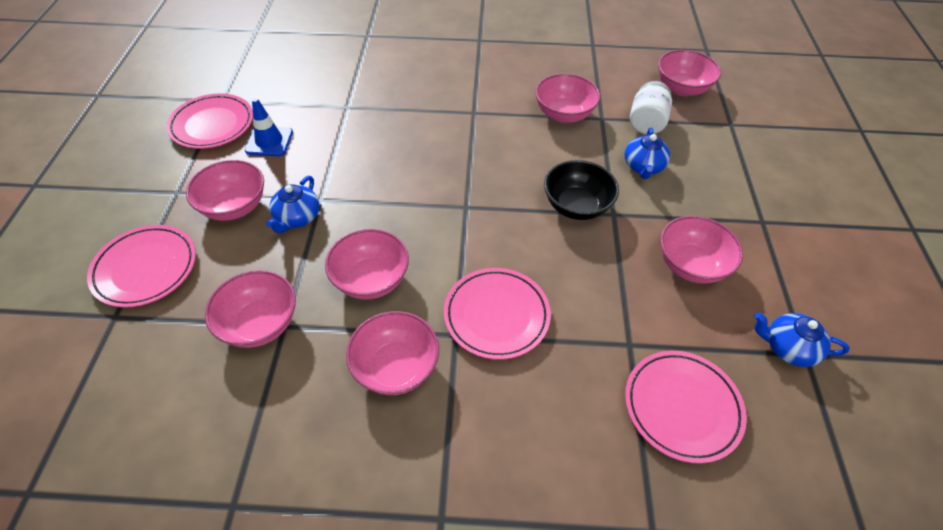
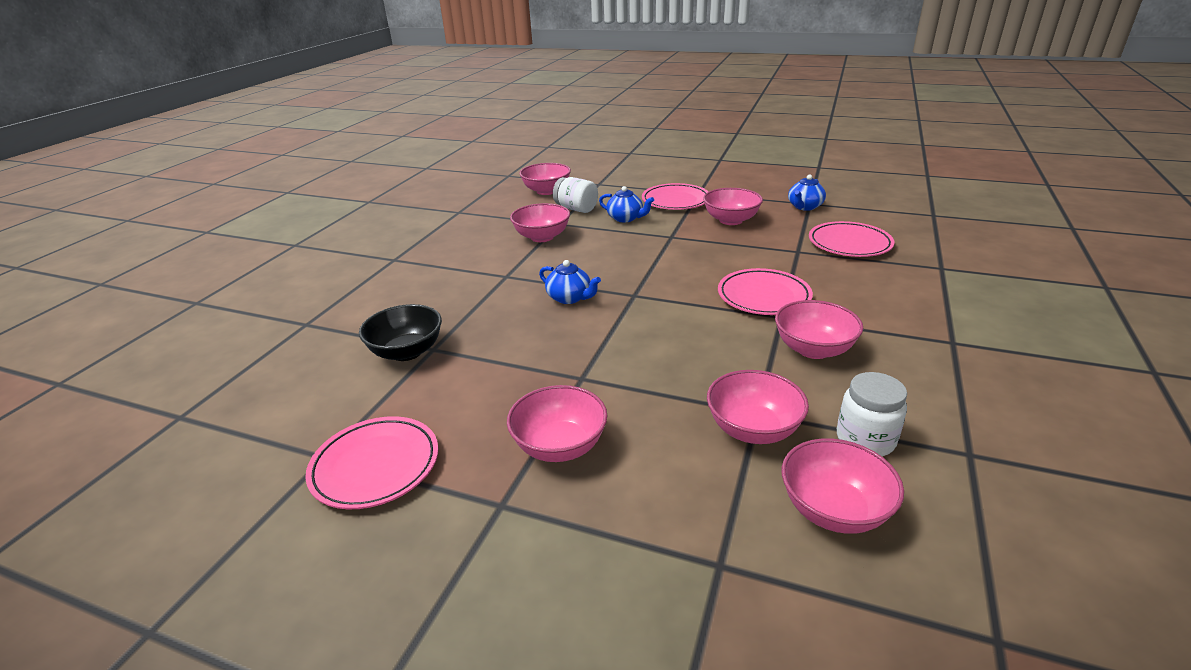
camera: 70 degrees left, 20 degrees down
pink plate [87,225,196,308] -> pink plate moved to [642,183,709,210]
blue traffic cone [245,98,293,156] -> none
blue teapot [266,176,320,234] -> blue teapot moved to [539,260,601,304]
pink bowl [325,229,409,300] -> pink bowl moved to [782,438,904,534]
black bowl [544,160,619,220] -> black bowl moved to [359,304,442,361]
none -> white jar [837,372,907,456]

